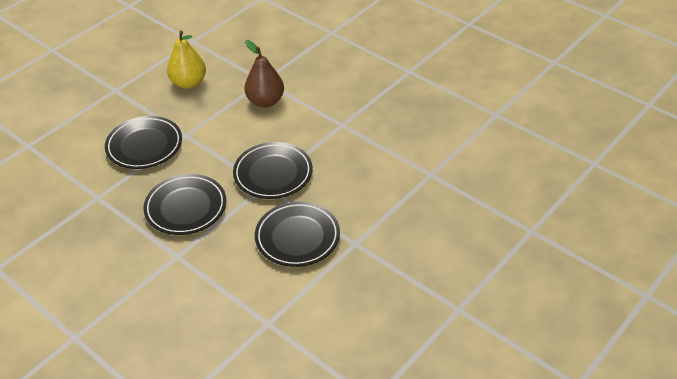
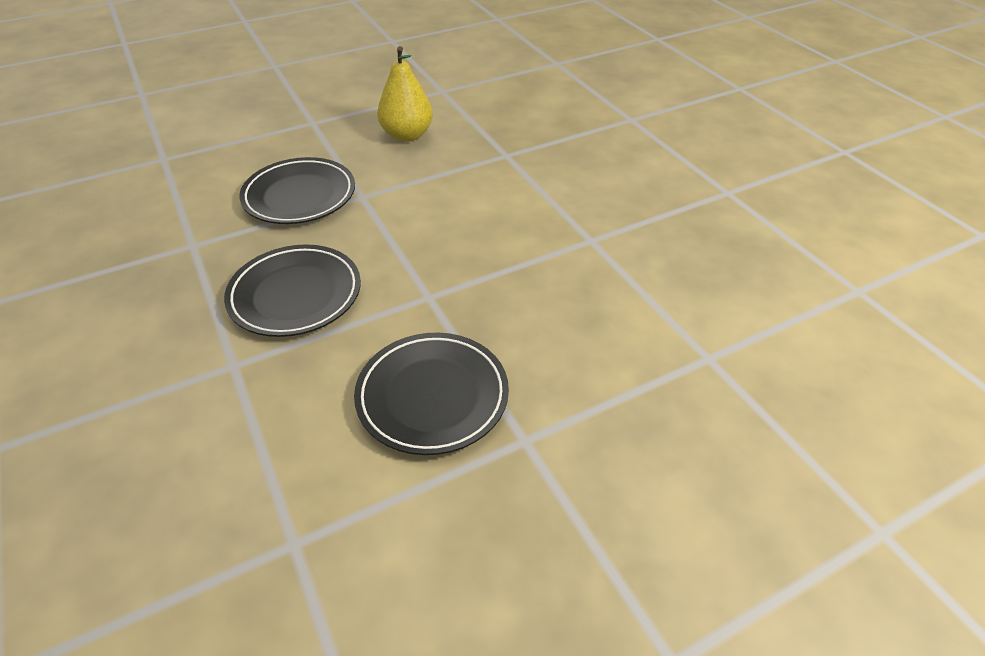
camera: 20 degrees right, 0 degrees up
black plate [233,142,313,199] -> none
brown pear [244,40,284,107] -> none

